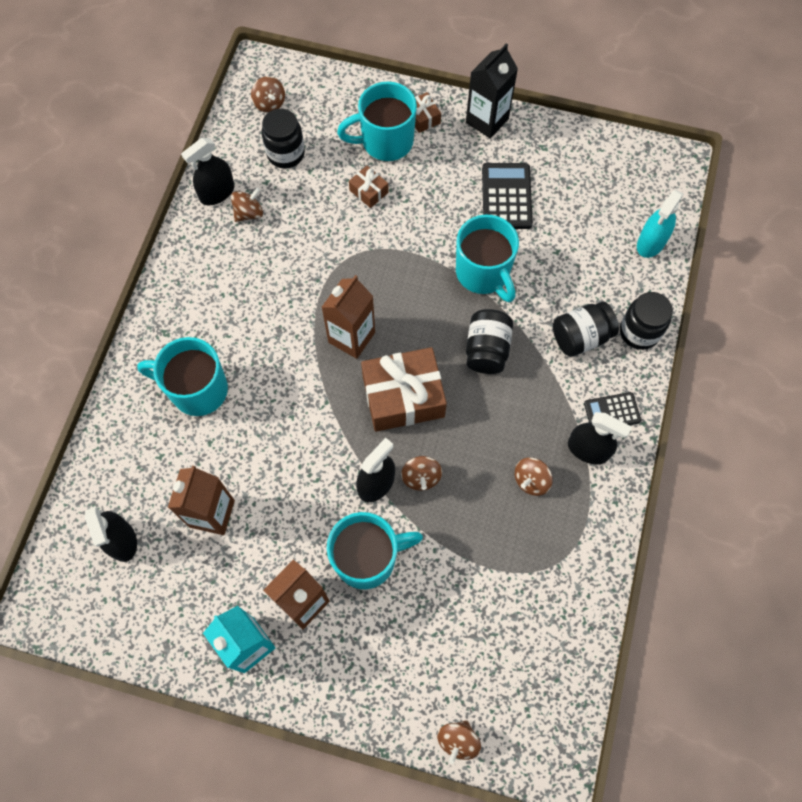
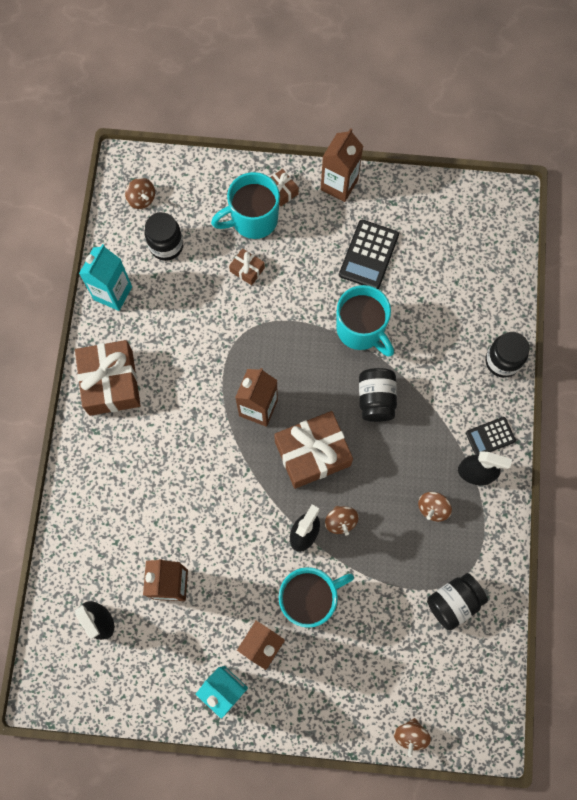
camera: 10 degrees left, 5 degrees up
turquoise mug [137,337,228,416] -> none
black spray bottle [181,138,235,206] -> turquoise carton [79,244,132,311]
brown spinning top [231,187,263,222] -> none
black carton [466,43,518,139] -> brown carton [321,128,363,202]
black calculator [482,163,533,229] -> black calculator turned 150 degrees counterclockwise [339,220,399,289]
black jar [553,302,619,357] -> black jar moved to [427,573,488,630]
turquoise spray bottle [637,190,684,258] -> none
none -> brown gift [75,340,141,416]

